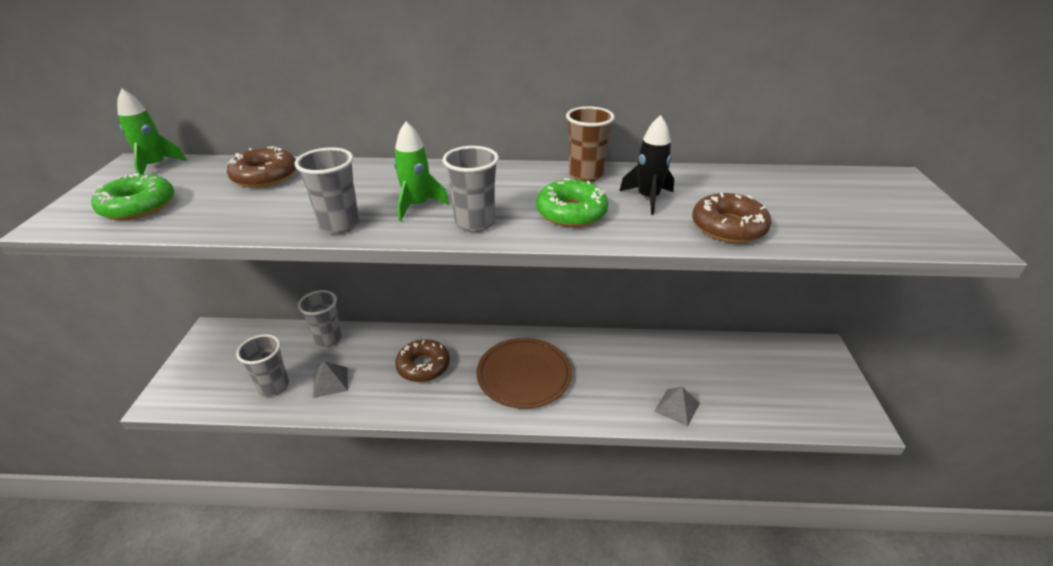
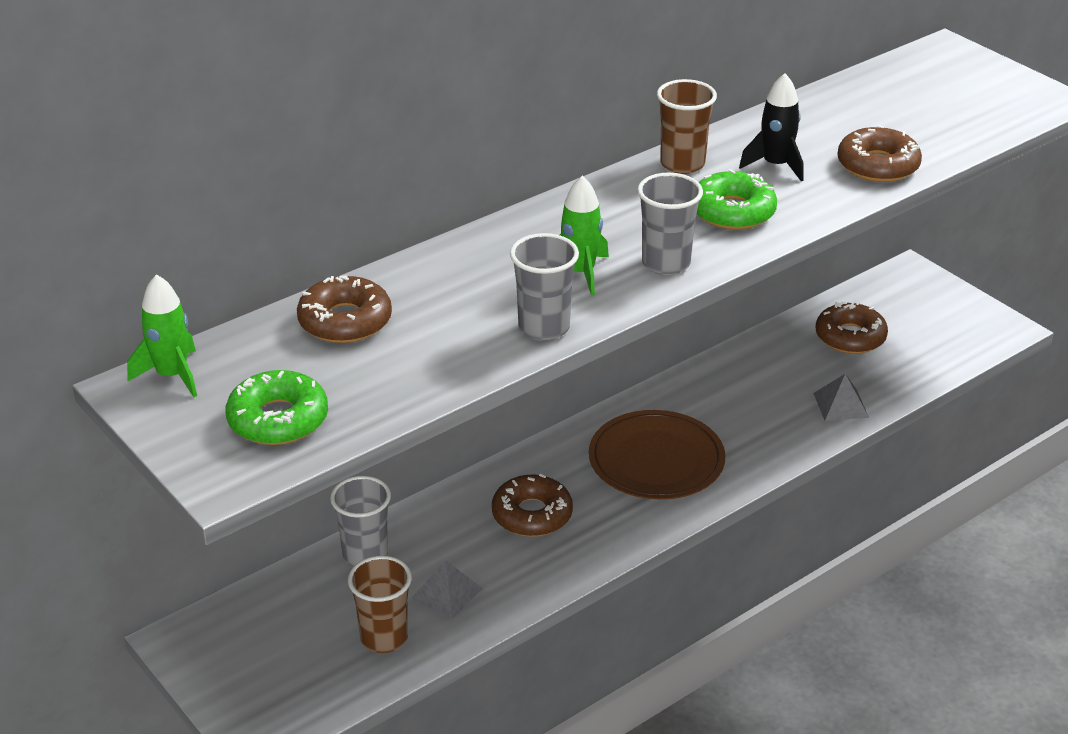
camera: 40 degrees left, 0 degrees up
grey cup [236,334,289,397] -> brown cup [348,555,412,653]
none -> brown donut [816,301,888,354]

